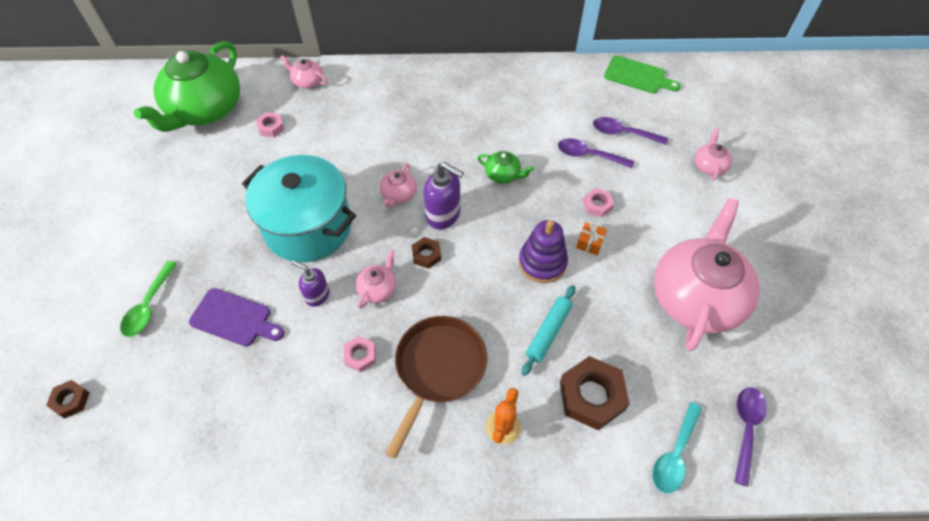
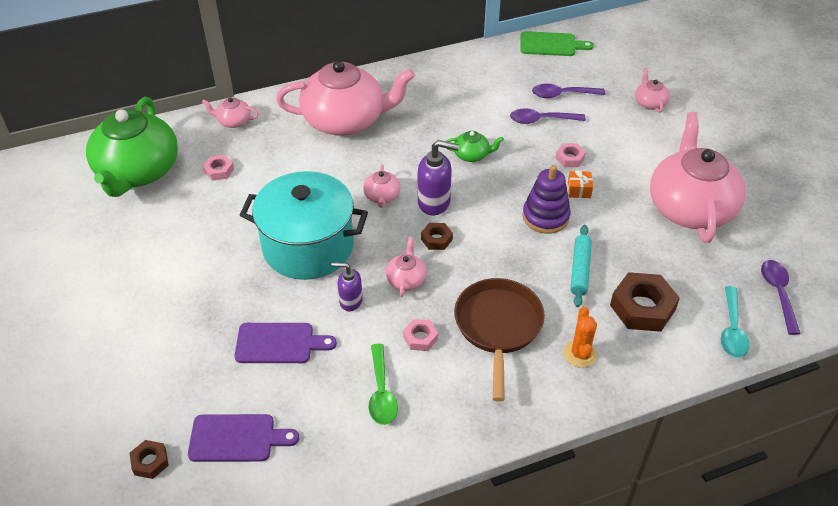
camera: 20 degrees left, 10 degrees down
green spoon [120,261,177,337] -> green spoon moved to [369,344,398,425]
none -> purple cutting board [188,414,299,462]
none -> pink teapot [276,61,415,136]

